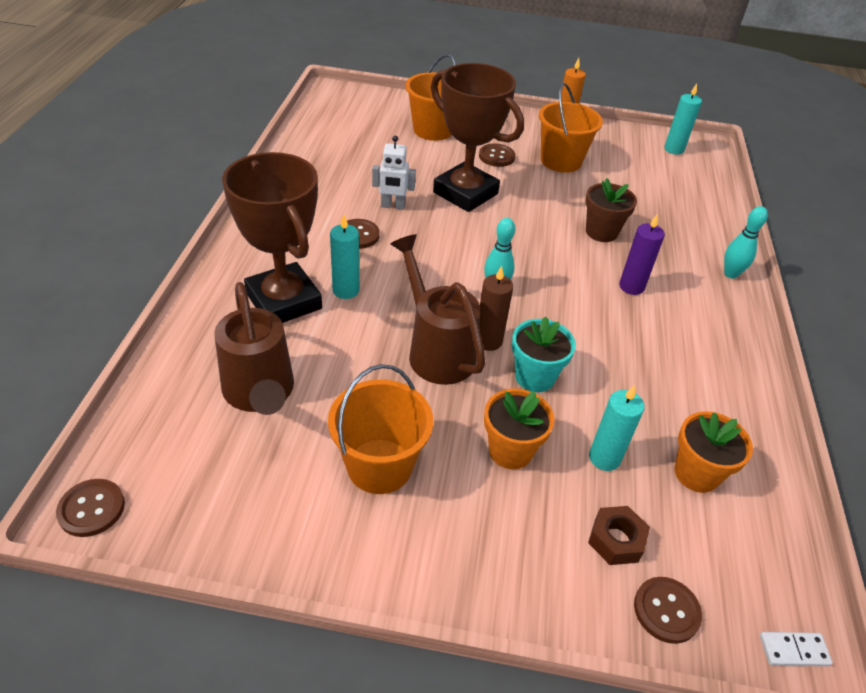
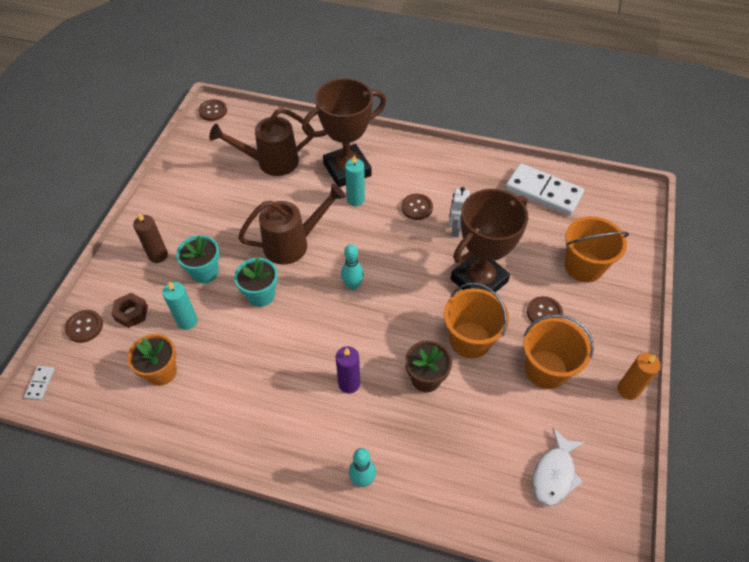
camera: 100 degrees right, 10 degrees up
orange bucket [328,364,433,494] -> orange bucket moved to [444,283,509,358]
brown candle [479,266,513,351] -> brown candle moved to [133,213,168,263]
orange flower pot [484,389,555,469] -> turquoise flower pot [176,235,219,284]
turquoise candle [664,84,702,155] -> none
none -> white domino [505,163,584,216]
none -> white fish [532,428,585,506]

